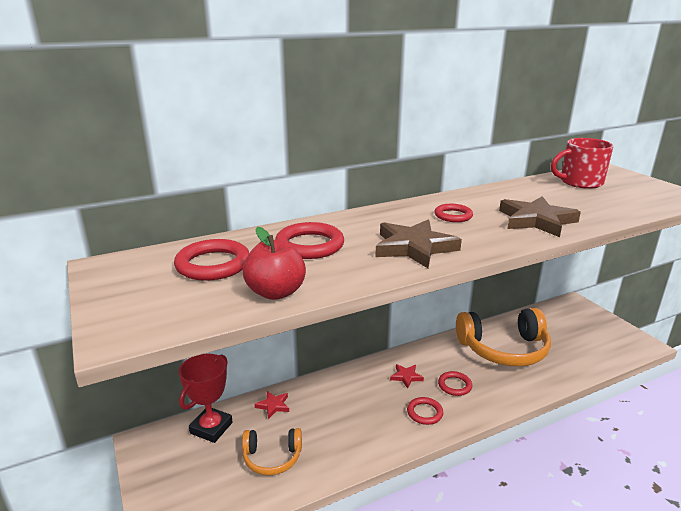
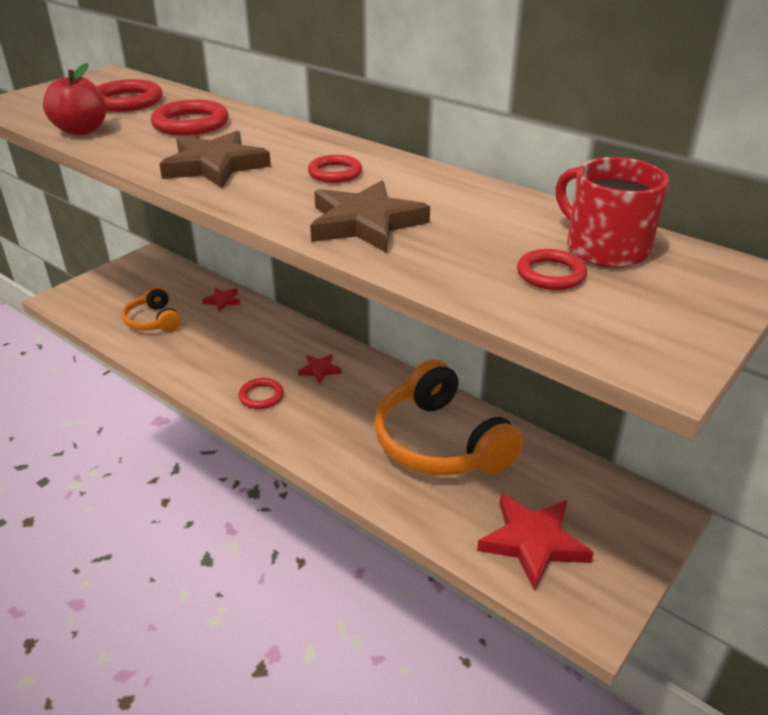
camera: 65 degrees right, 10 degrees up
red trophy [179,353,233,443] -> none
red ring [438,371,472,396] -> red ring moved to [517,249,587,290]
none -> red star [477,494,594,591]

